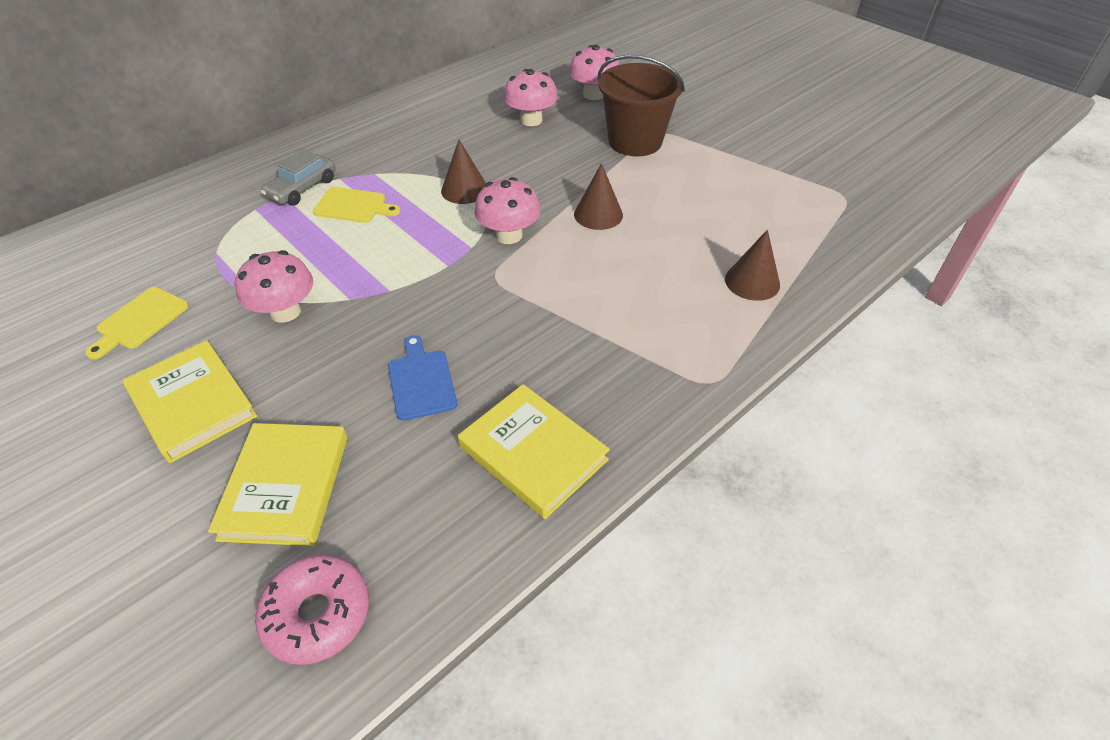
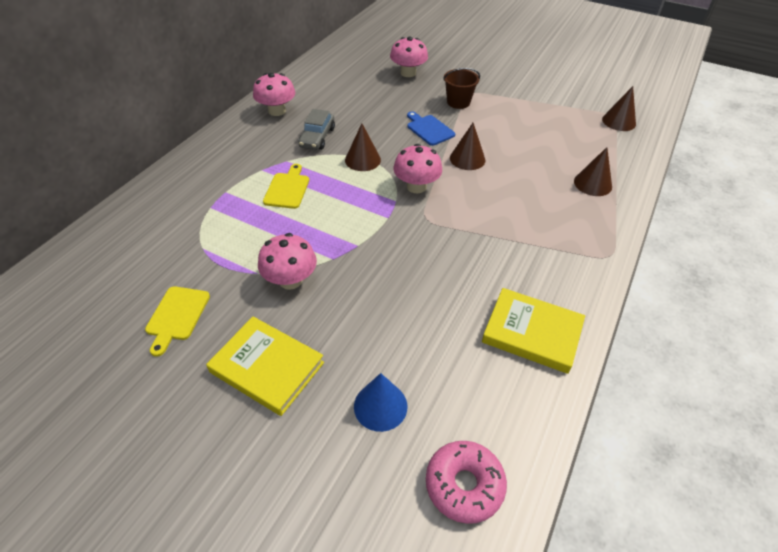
camera: 20 degrees left, 0 degrees up
yellow book [208,423,347,546] -> blue cone [354,373,407,432]
grey car [261,149,335,206] -> grey car moved to [298,109,335,150]
yellow cutting board [313,187,400,223] -> yellow cutting board turned 75 degrees counterclockwise [263,164,309,209]
blue cutting board [388,335,457,421] -> blue cutting board moved to [407,111,455,146]
pink mushroom [504,69,558,126] -> pink mushroom moved to [253,73,295,116]
brown bucket [598,55,685,156] -> brown bucket [443,68,480,109], size x0.59
none -> brown cone [602,86,636,131]

